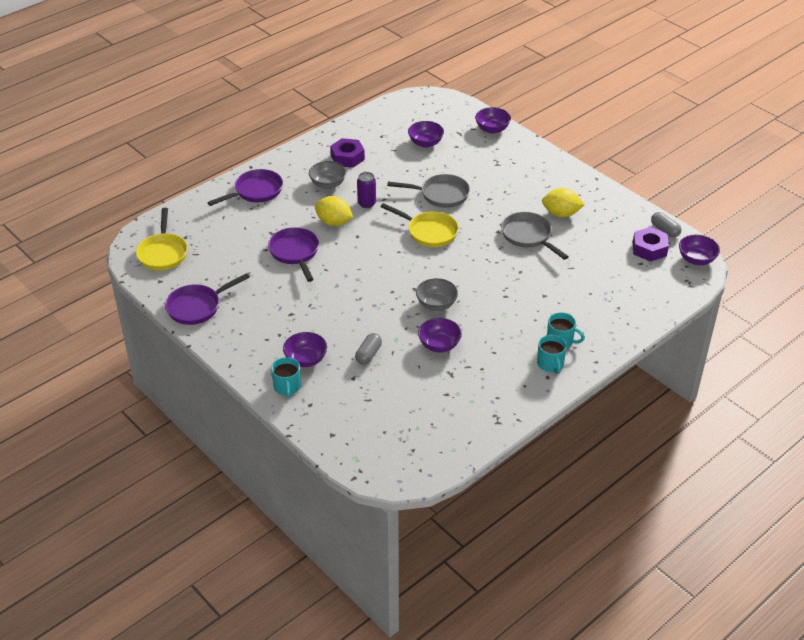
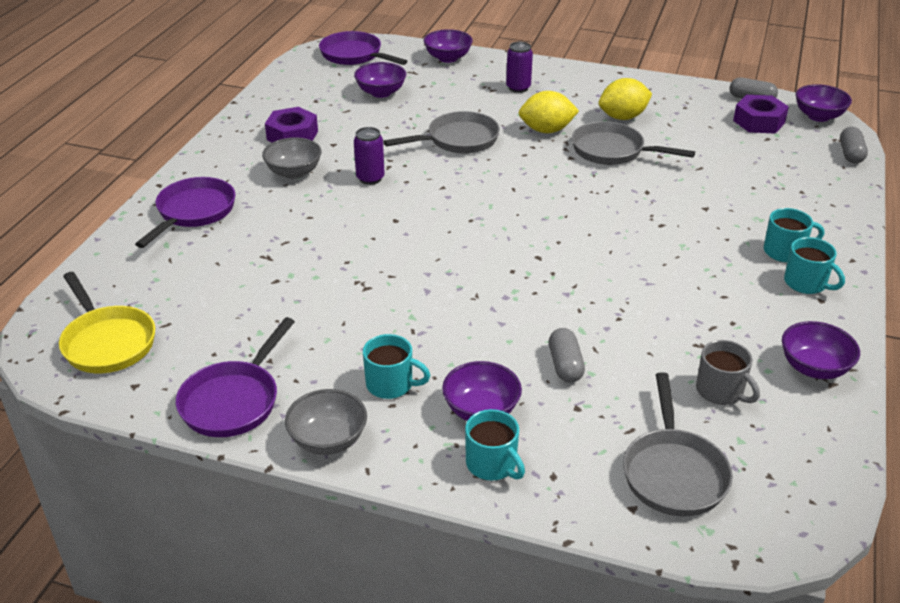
camera: 30 degrees left, 5 degrees down
purple pan [268,227,319,282] -> purple pan moved to [319,31,407,65]
yellow lemon [315,196,353,226] -> yellow lemon moved to [519,91,579,133]
yellow pan [381,203,459,247] -> none
grey bowl [416,278,458,311] -> grey bowl moved to [285,389,367,455]
purple bowl [418,318,462,353] -> purple bowl moved to [782,321,860,379]
none -> turquoise mug [363,334,431,399]
none -> purple can [506,42,533,93]
none -> grey pan [623,372,733,517]
none -> grey mug [696,340,760,405]
none -> grey capsule [840,127,868,164]

